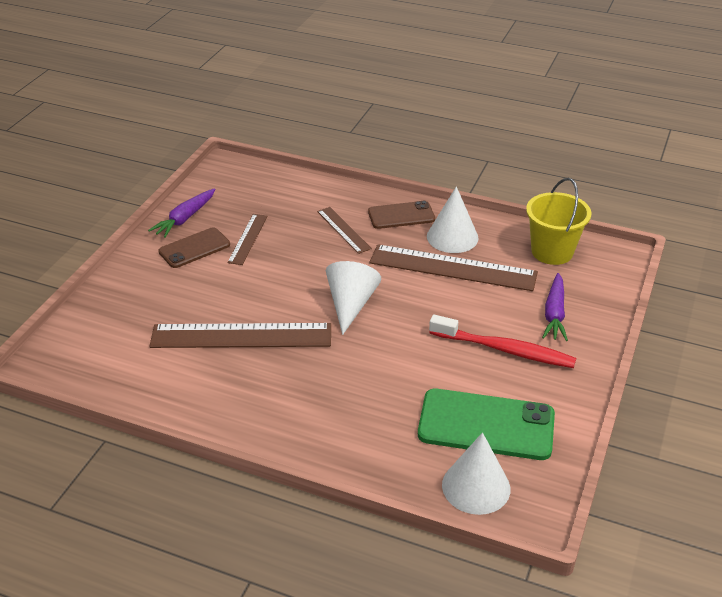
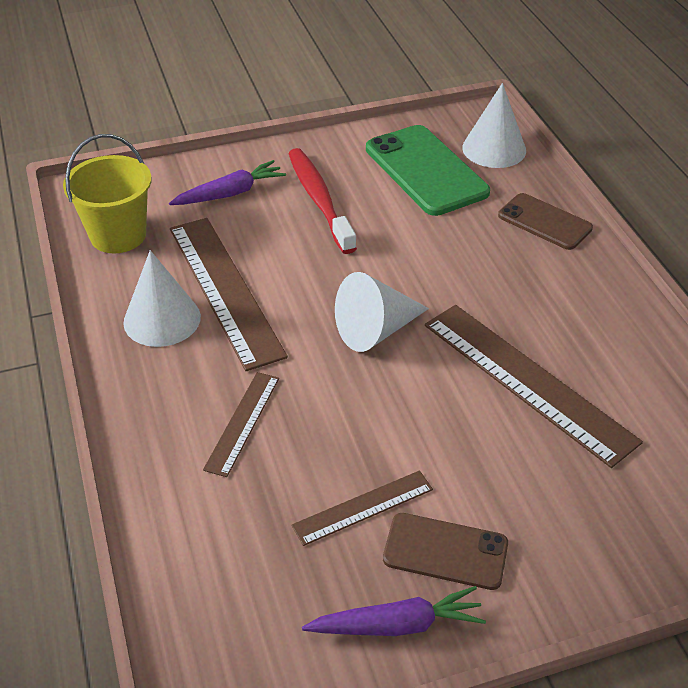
camera: 130 degrees left, 5 degrees up
brown phone [368,201,435,229] -> brown phone moved to [498,193,593,250]

